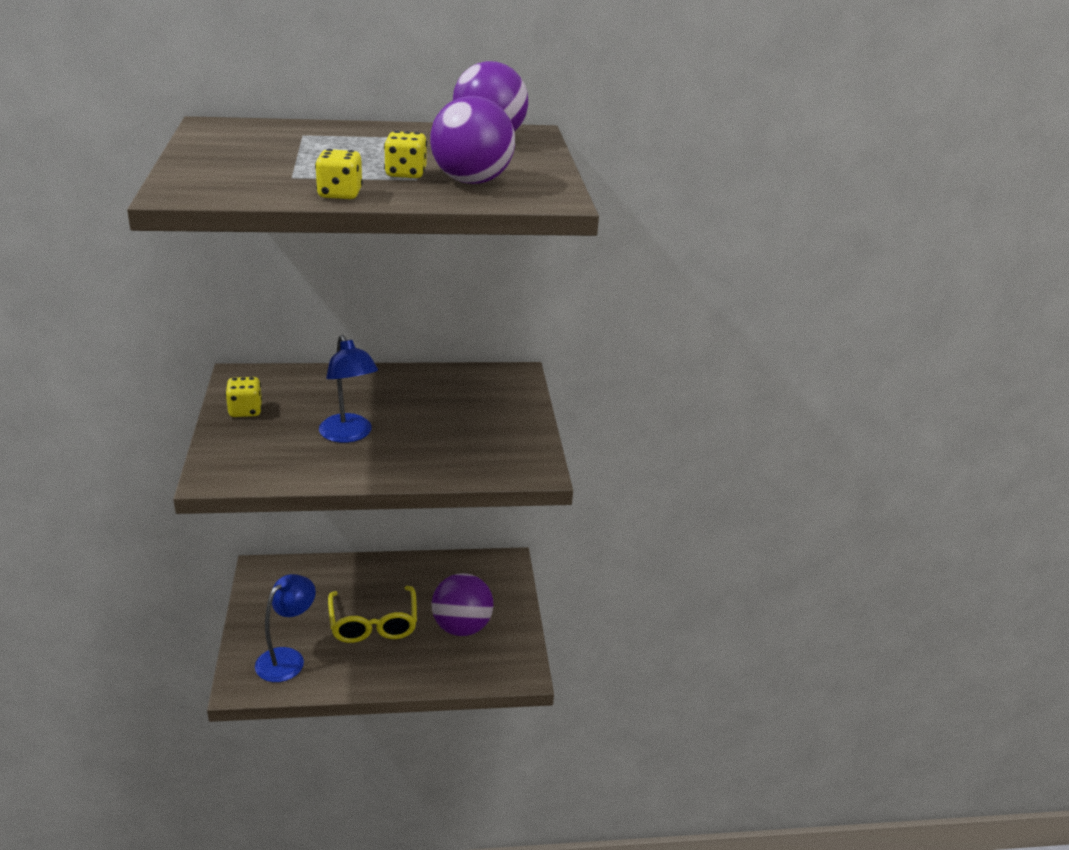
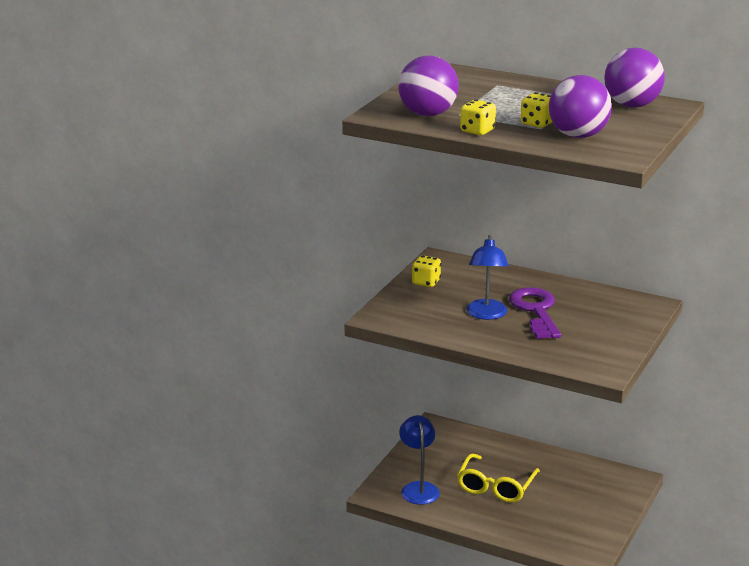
camera: 35 degrees right, 5 degrees down
blue lamp [255,574,316,682] -> blue lamp turned 75 degrees counterclockwise [399,415,440,505]
purple ball [432,573,494,636] -> purple ball moved to [398,55,459,116]
none -> purple key [509,287,561,339]

